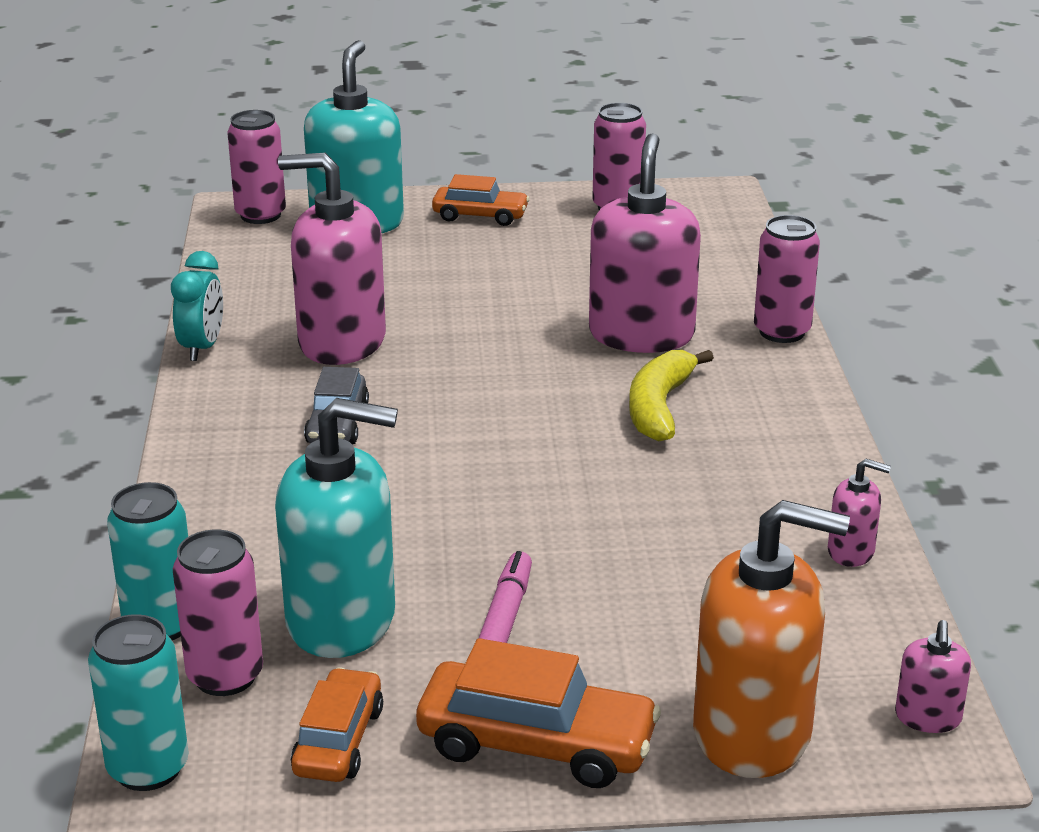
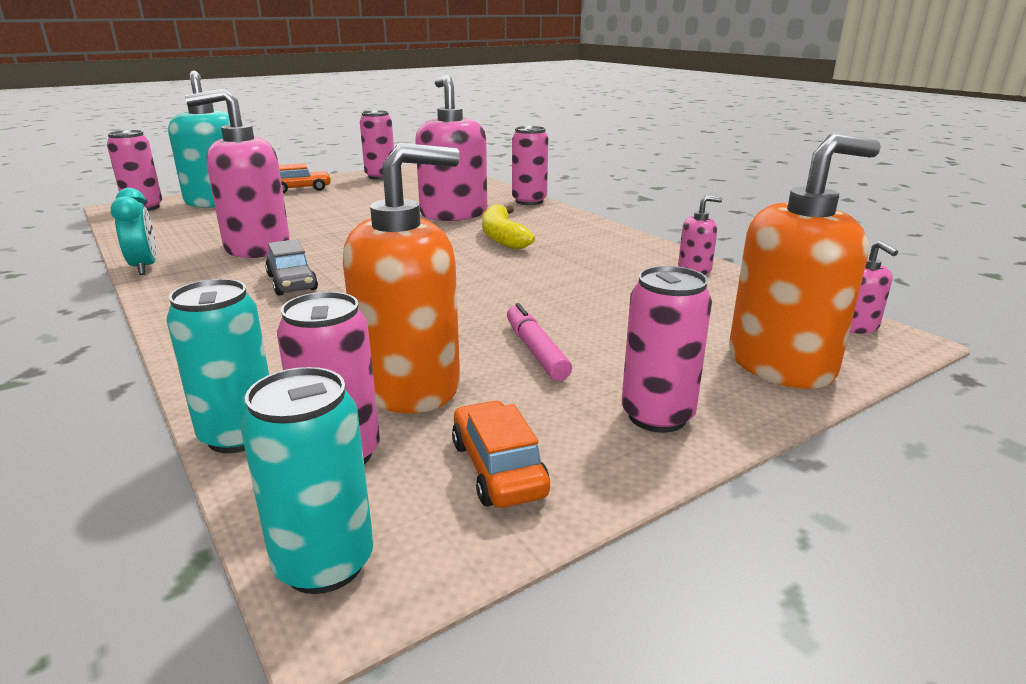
camera: 30 degrees left, 5 degrees down
turquoise soap dispenser [275,398,398,658] -> orange soap dispenser [343,143,460,413]
orange car [416,638,661,788] -> pink can [622,266,712,433]

